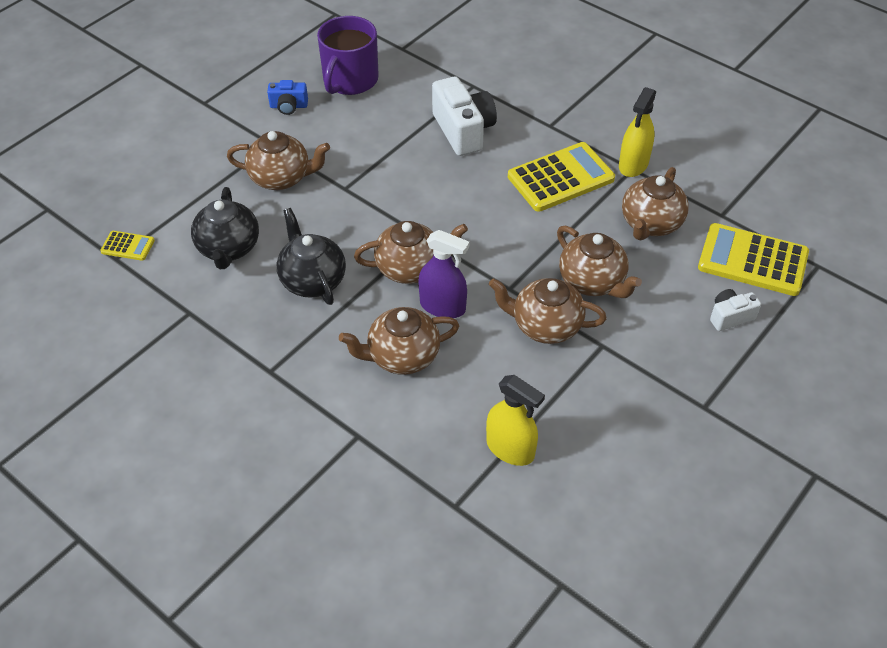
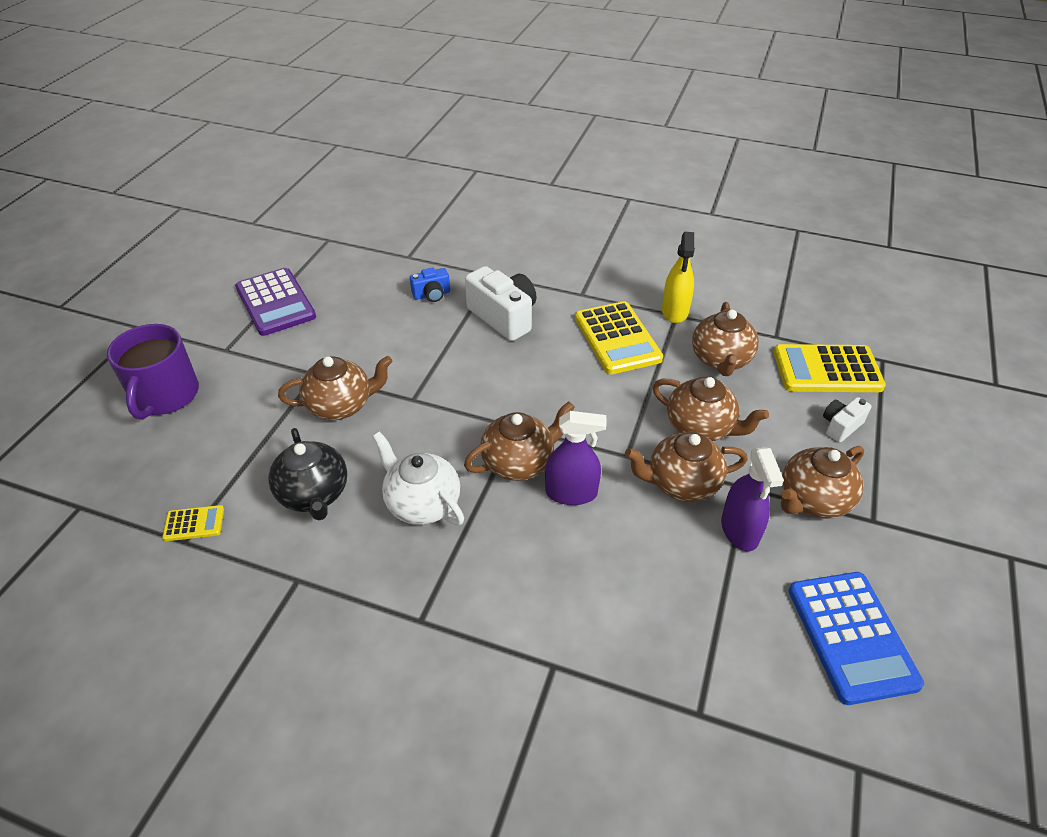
camera: 20 degrees left, 5 degrees down
blue camera [267,80,308,115] -> blue camera moved to [410,268,450,302]
black teapot [277,208,346,305] -> white teapot [372,432,464,525]
purple mug [317,16,379,95] -> purple mug moved to [107,324,199,419]
brown teapot [339,307,459,375] -> brown teapot moved to [781,446,864,519]
yellow spray bottle [486,375,545,466] -> none
yellow calculator [508,142,615,212] -> yellow calculator turned 120 degrees clockwise [575,301,663,374]
none -> purple calculator [235,268,316,336]
none -> purple spray bottle [721,447,784,551]
none -> blue calculator [789,572,924,705]

